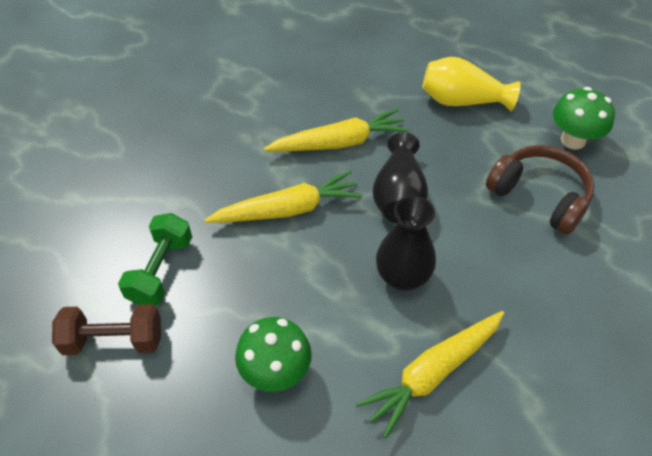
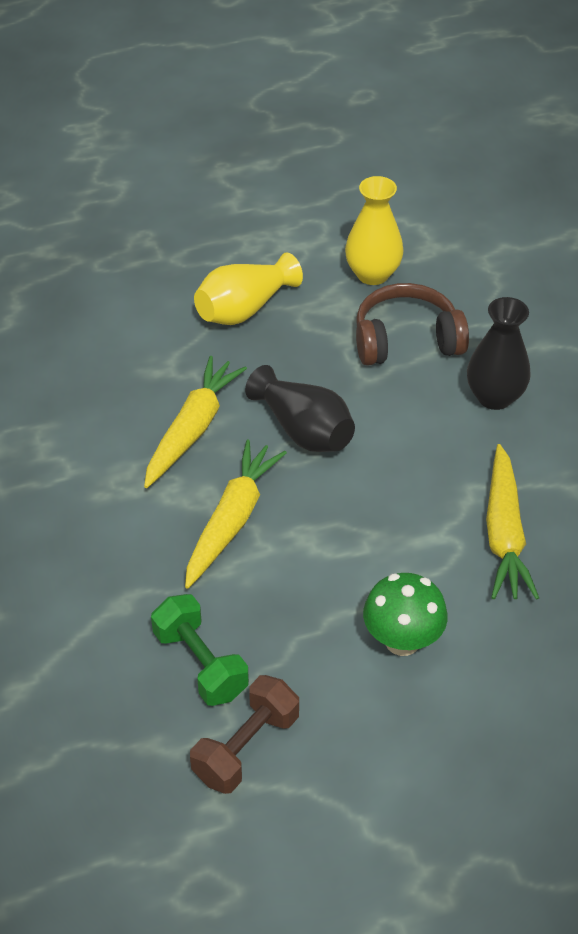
camera: 50 degrees left, 5 degrees down
black vase [376,195,436,291] -> black vase moved to [467,297,531,410]
green mushroom [553,87,615,149] -> yellow vase [345,176,403,285]

